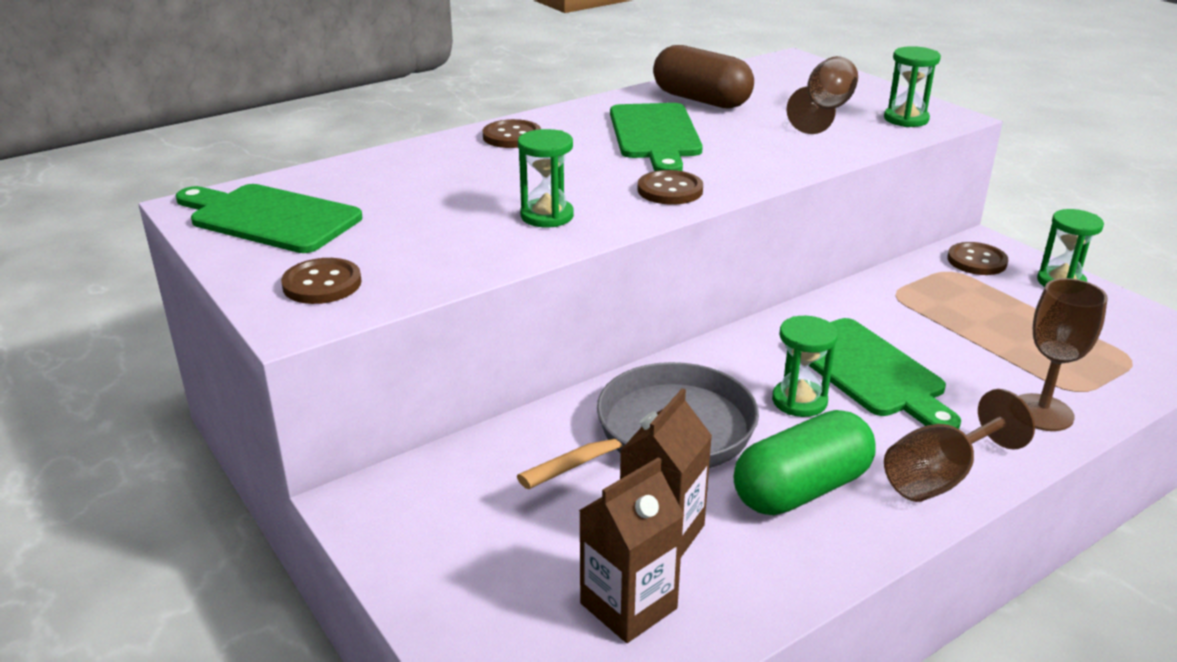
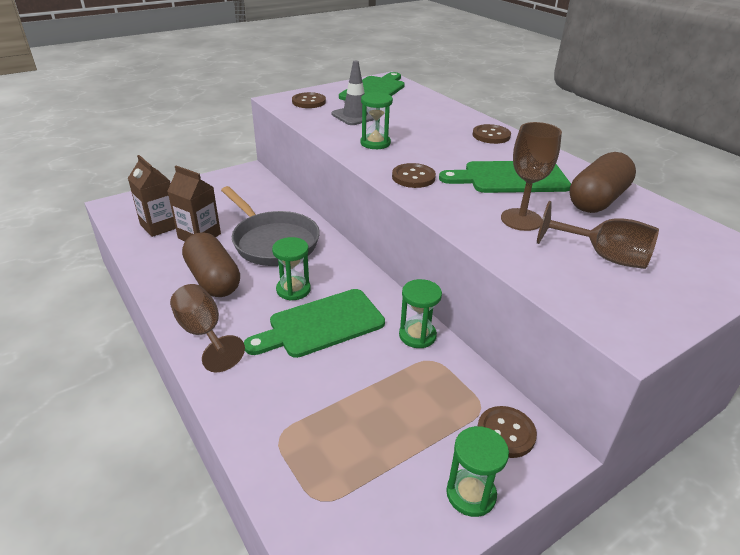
camera: 90 degrees right, 5 degrees up
green capsule [734,410,876,515] -> brown capsule [182,232,240,297]
green hourglass [884,46,941,127] -> green hourglass moved to [399,279,442,348]
brown goblet [1019,278,1108,431] -> brown goblet moved to [501,122,562,231]
none -> grey traffic cone [332,61,374,125]

